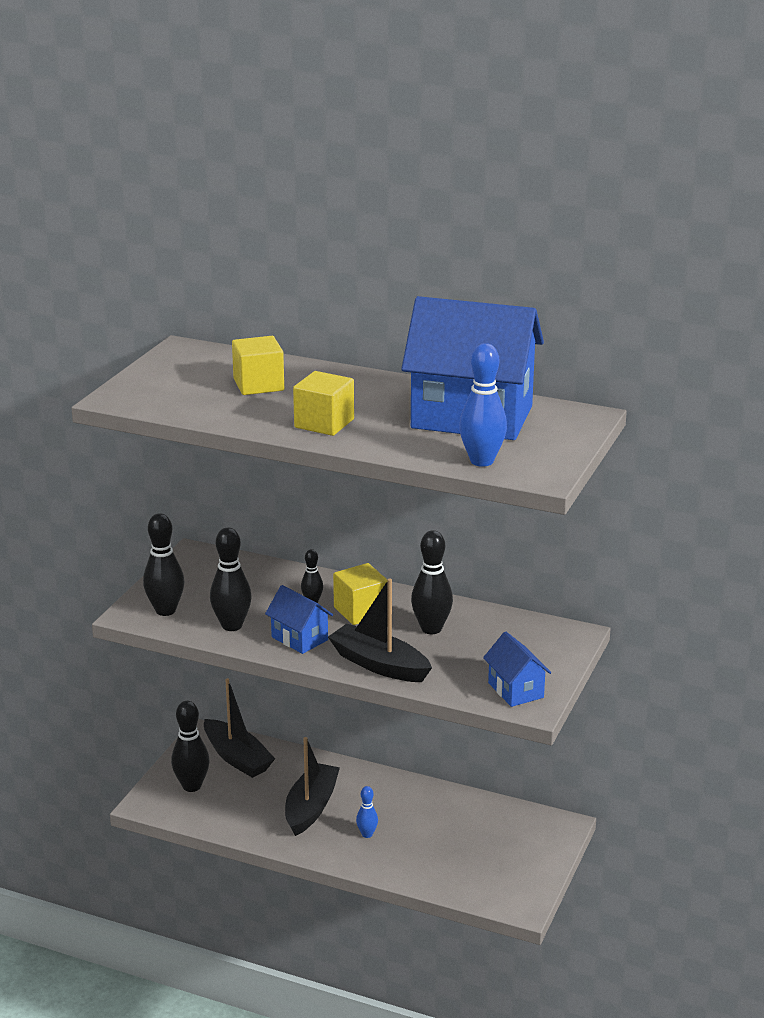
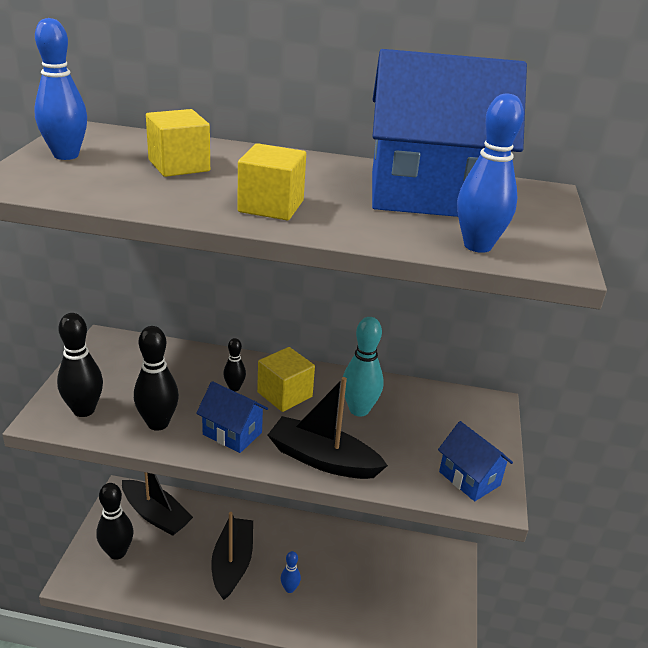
camera: 15 degrees left, 5 degrees up
black bowling pin [411,530,453,634] -> turquoise bowling pin [343,317,384,416]
none -> blue bowling pin [34,18,87,160]

